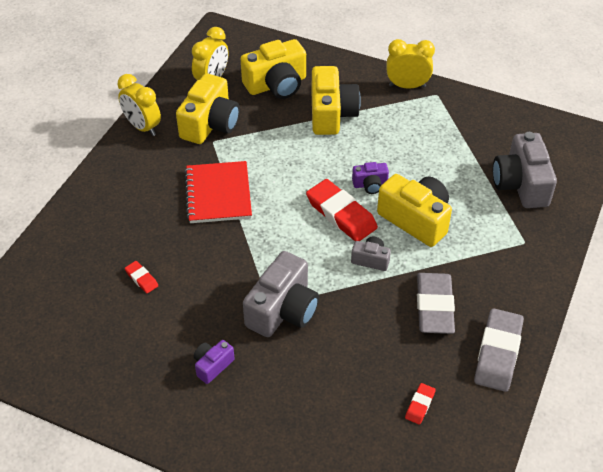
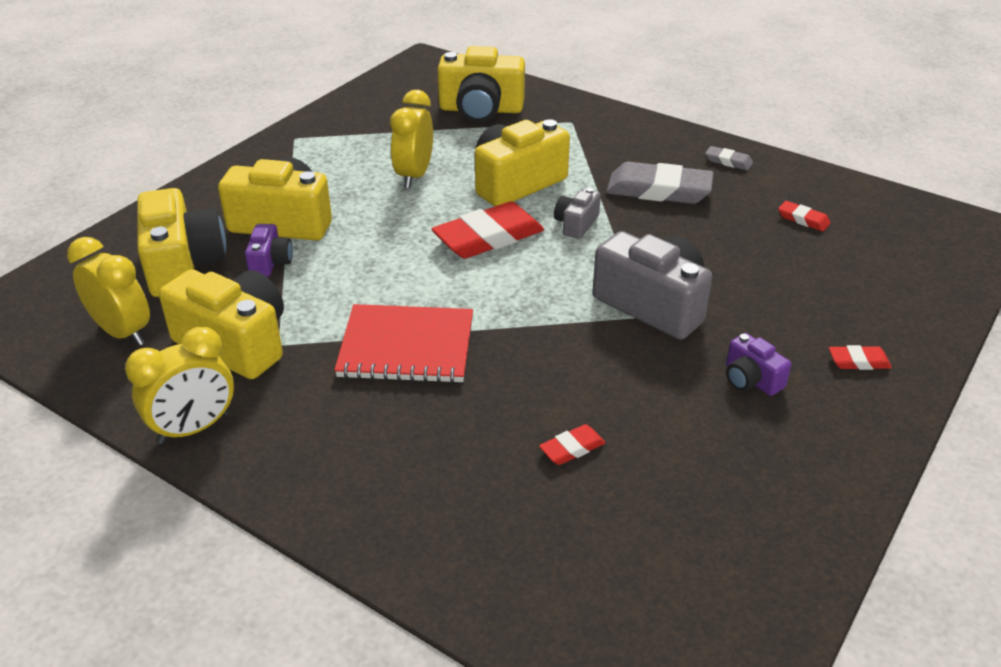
camera: 80 degrees left, 10 degrees down
purple camera [352,162,389,194] -> purple camera moved to [245,224,293,277]
yellow clock [386,39,435,89] -> yellow clock moved to [390,90,433,188]
grey eraser [474,308,524,392] -> grey eraser [705,146,753,170], size x0.47
grey camera [493,132,557,208] -> yellow camera [438,46,525,123]
none -> red eraser [829,345,892,370]

